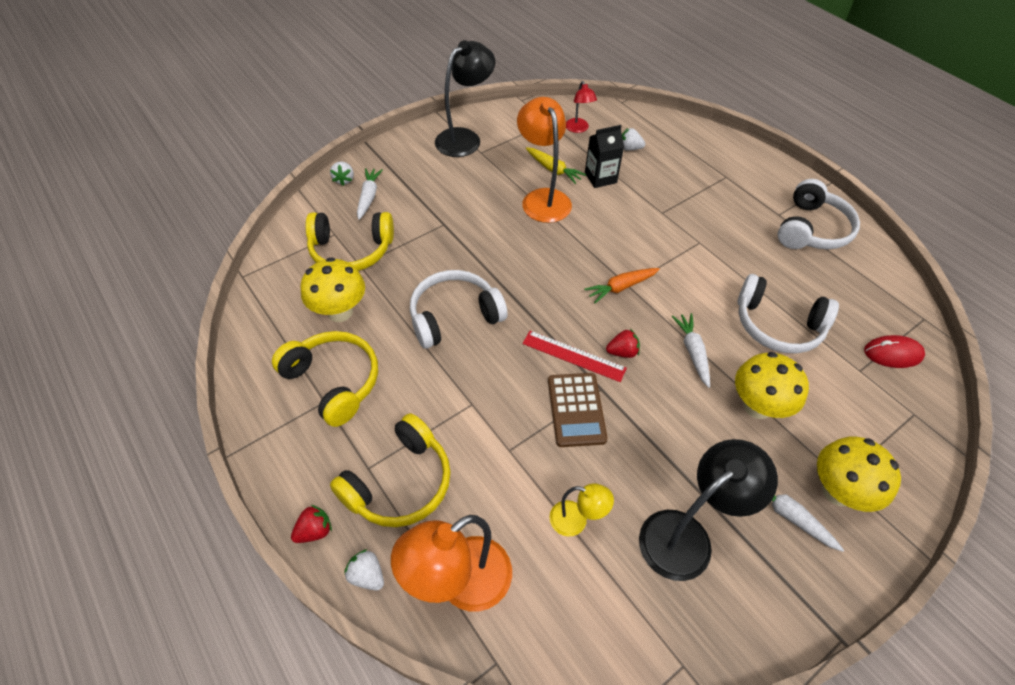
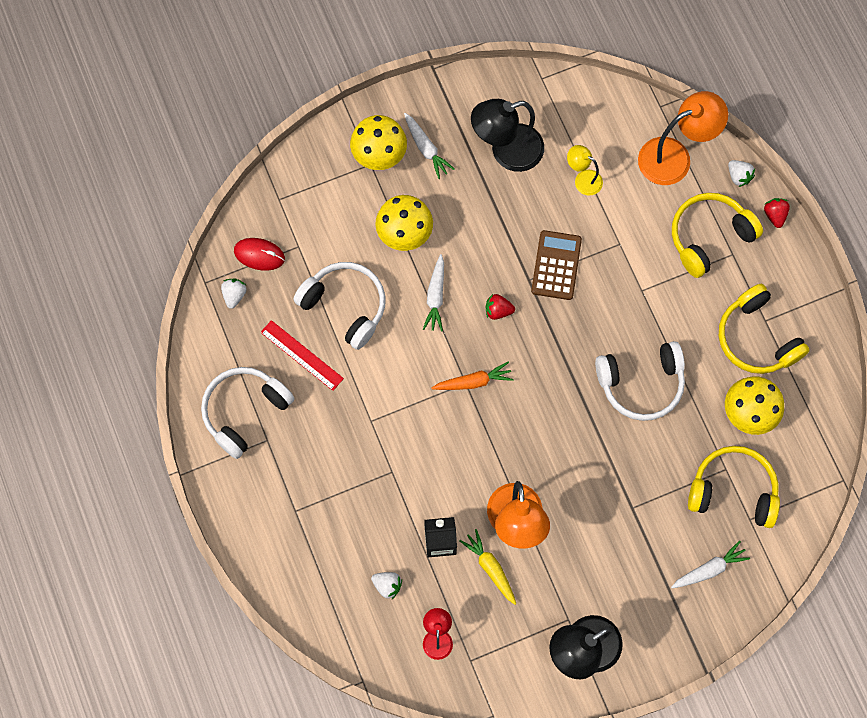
camera: 165 degrees left, 20 degrees up
red strawberry [291,505,332,543] -> red strawberry turned 105 degrees clockwise [764,198,790,228]
white strawberry [330,161,354,186] -> white strawberry moved to [221,278,247,309]
white carrot [357,168,383,220] -> white carrot turned 135 degrees counterclockwise [671,541,750,588]
red ruler [523,331,627,382] -> red ruler moved to [260,320,344,391]

